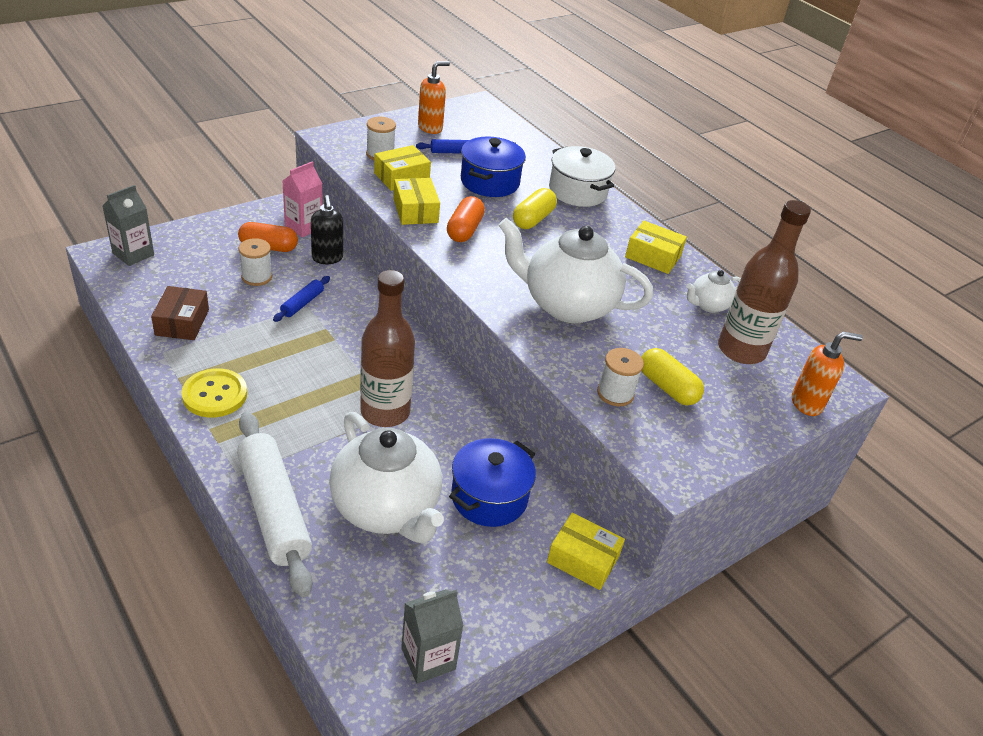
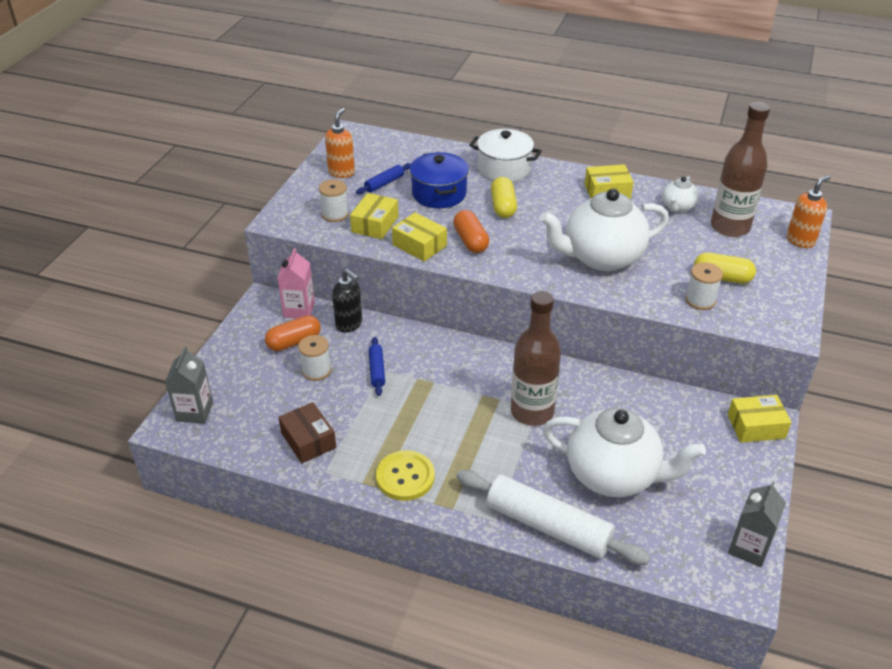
camera: 30 degrees left, 0 degrees up
blue pot [449,438,536,527] -> none

